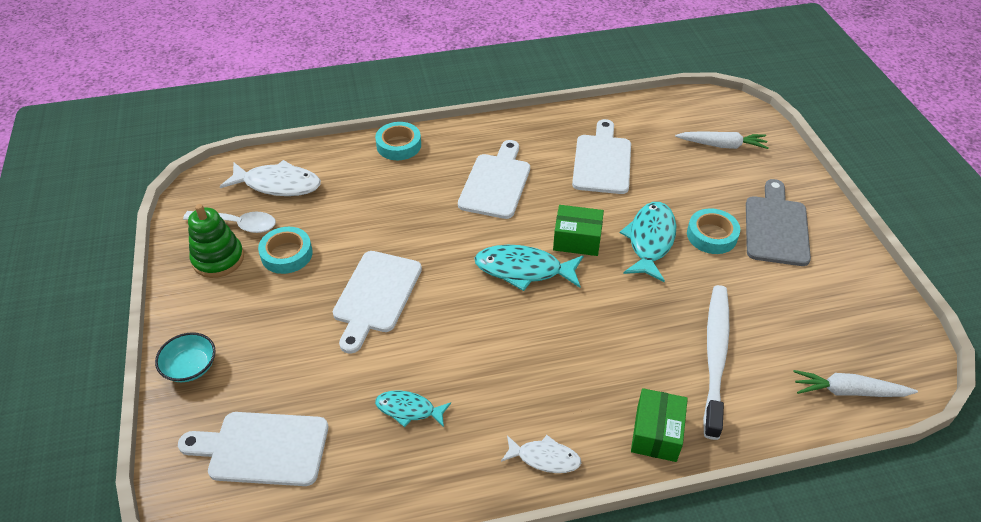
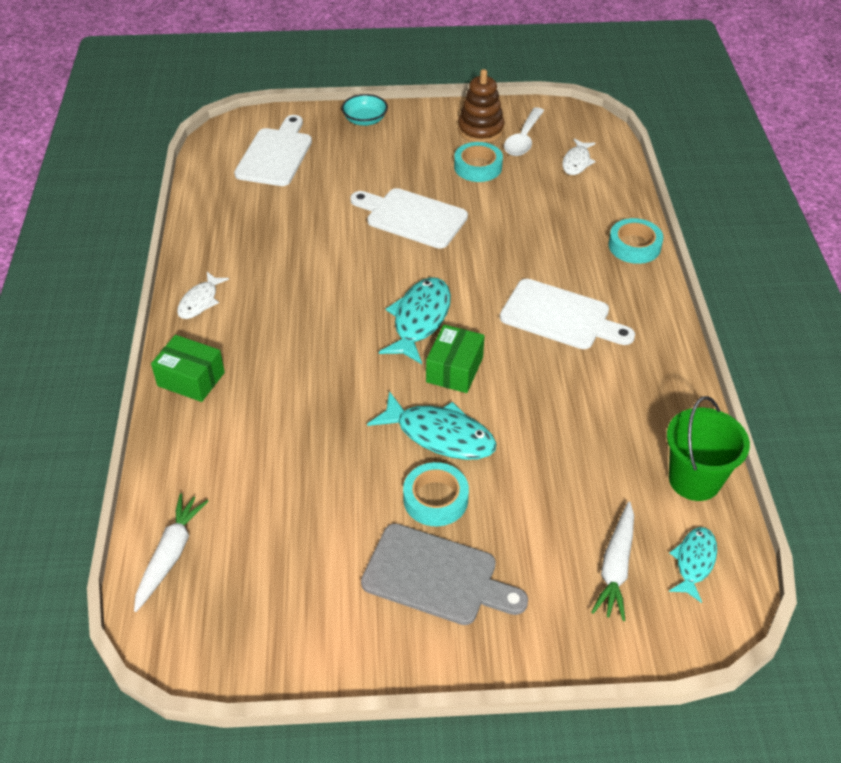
camera: 100 degrees right, 0 degrees up
green stacking toy [188,204,244,278] -> brown stacking toy [458,69,505,143]
white fish [220,160,321,196] -> white fish [562,138,596,175], size x0.60
turquoise fish [375,390,451,427] -> turquoise fish moved to [669,527,717,603]
white cutting board [572,119,631,194] -> none
white toothbrush [703,285,729,440] -> none
none -> green bucket [667,396,750,501]

